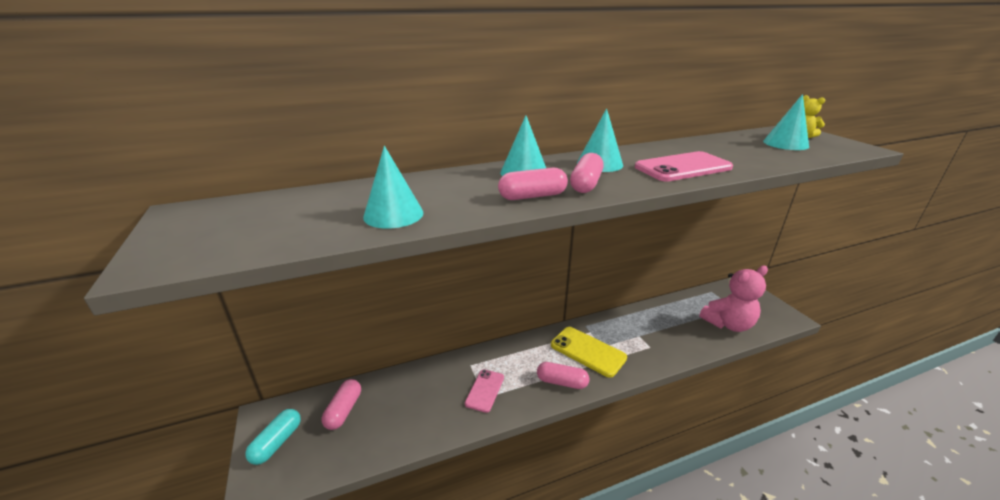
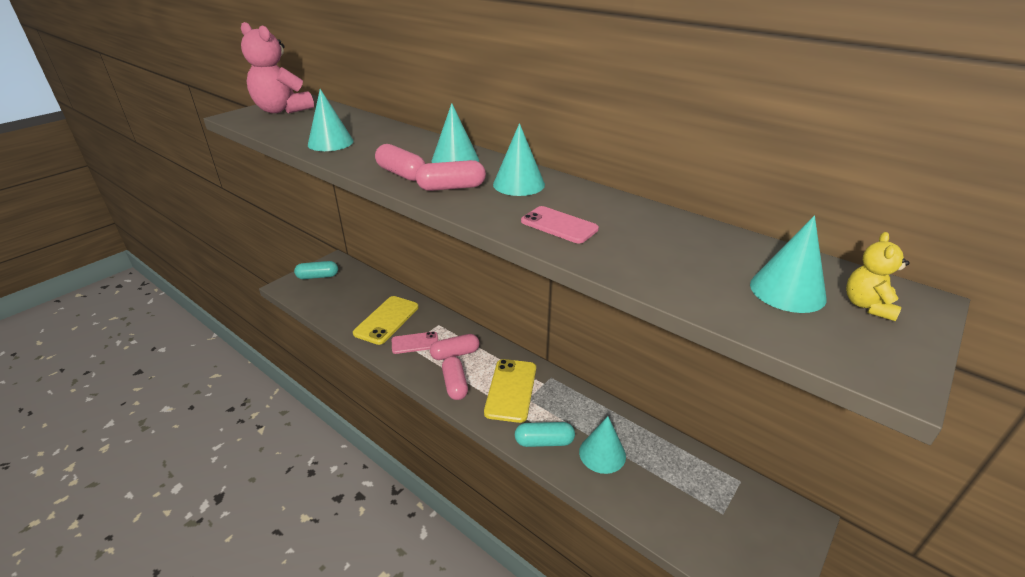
camera: 60 degrees right, 5 degrees up
pink capsule [322,379,361,430] -> pink capsule moved to [430,334,480,360]
pink phone [635,151,733,181] -> pink phone [521,206,599,244], size x0.64
pink teddy bear [699,265,768,332] -> pink teddy bear moved to [241,22,314,114]
none -> yellow phone [353,296,419,345]
none -> turquoise capsule [515,422,575,447]
none -> turquoise cone [579,416,626,474]

